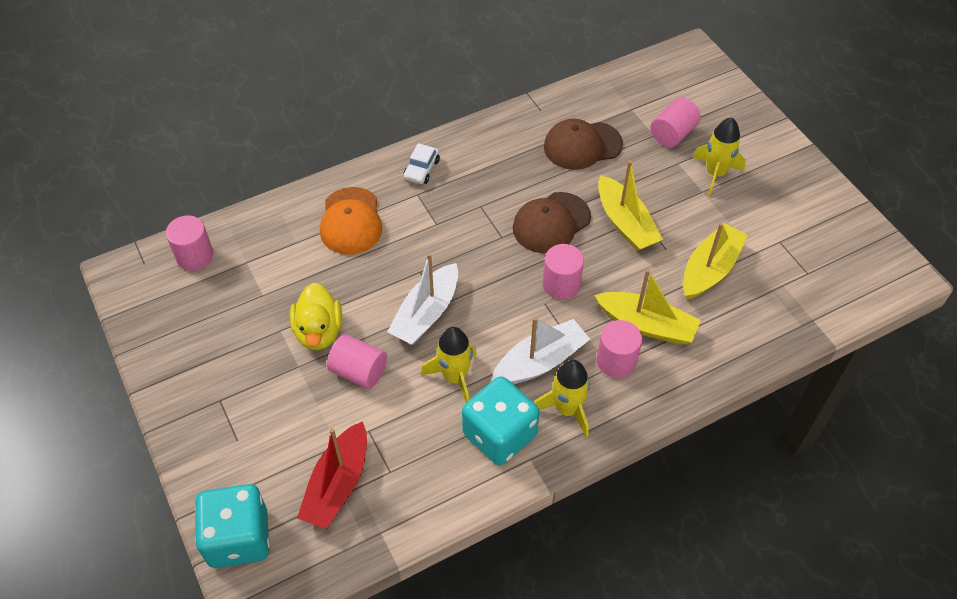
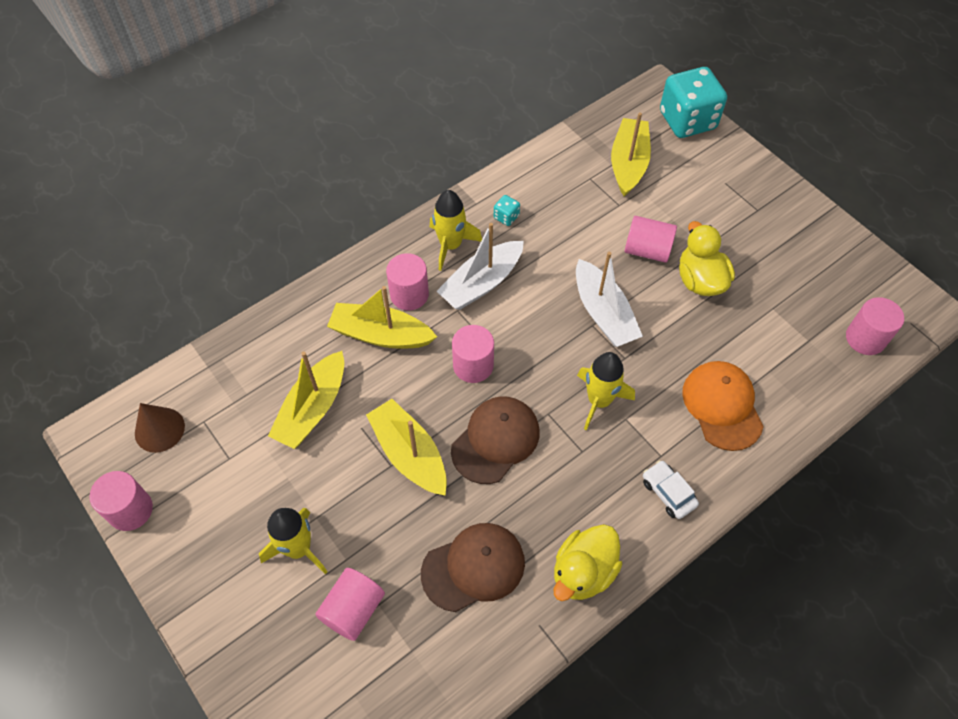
camera: 170 degrees right, 5 degrees up
red boat [297,421,367,529] -> yellow boat [611,113,651,196]
white boat [387,253,458,345] -> white boat turned 135 degrees clockwise [576,252,643,347]
white car [403,143,440,184] -> white car turned 45 degrees counterclockwise [643,460,699,519]
yellow rocket [421,327,477,403] -> yellow rocket moved to [577,352,635,430]
turquoise dice [462,376,540,466] -> turquoise dice [494,195,520,226], size x0.40
none -> pink cylinder [89,471,153,531]
none -> brown cone [135,403,185,453]
none -> yellow duck [554,524,622,601]

